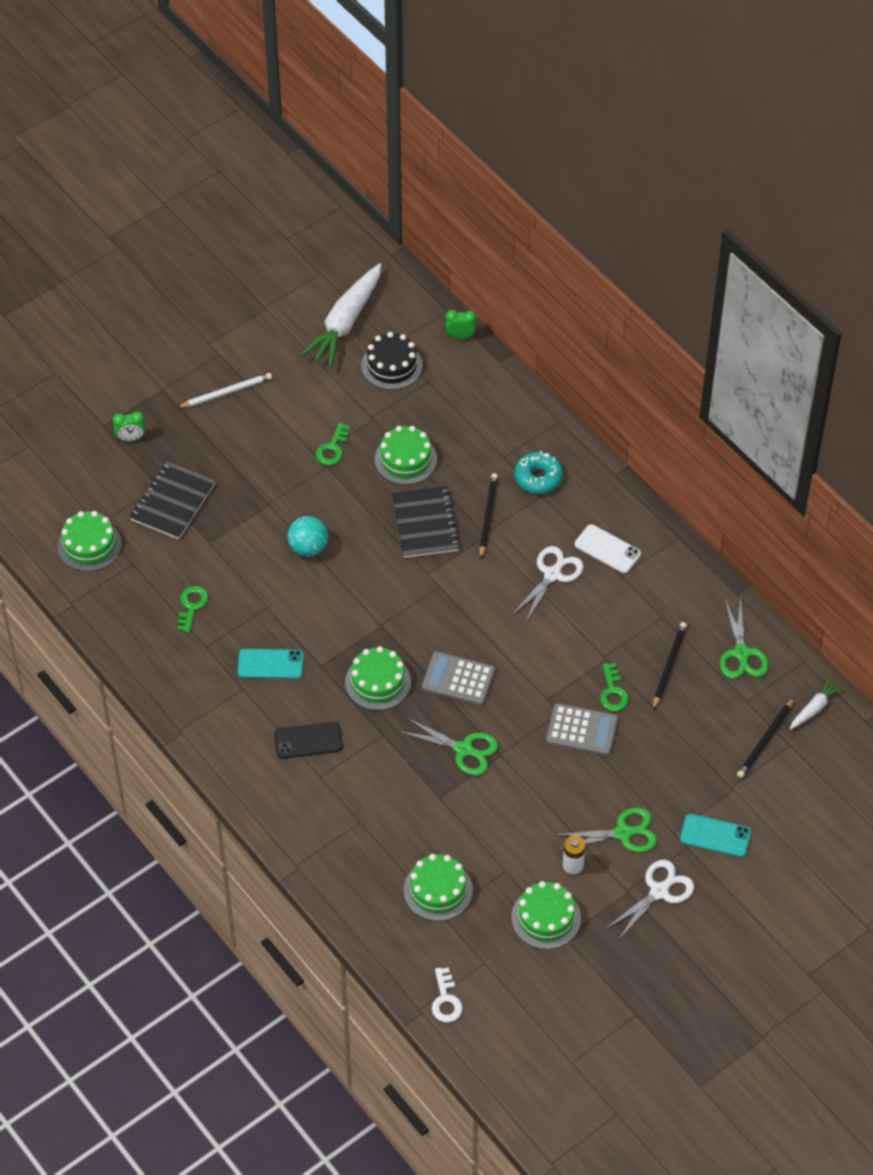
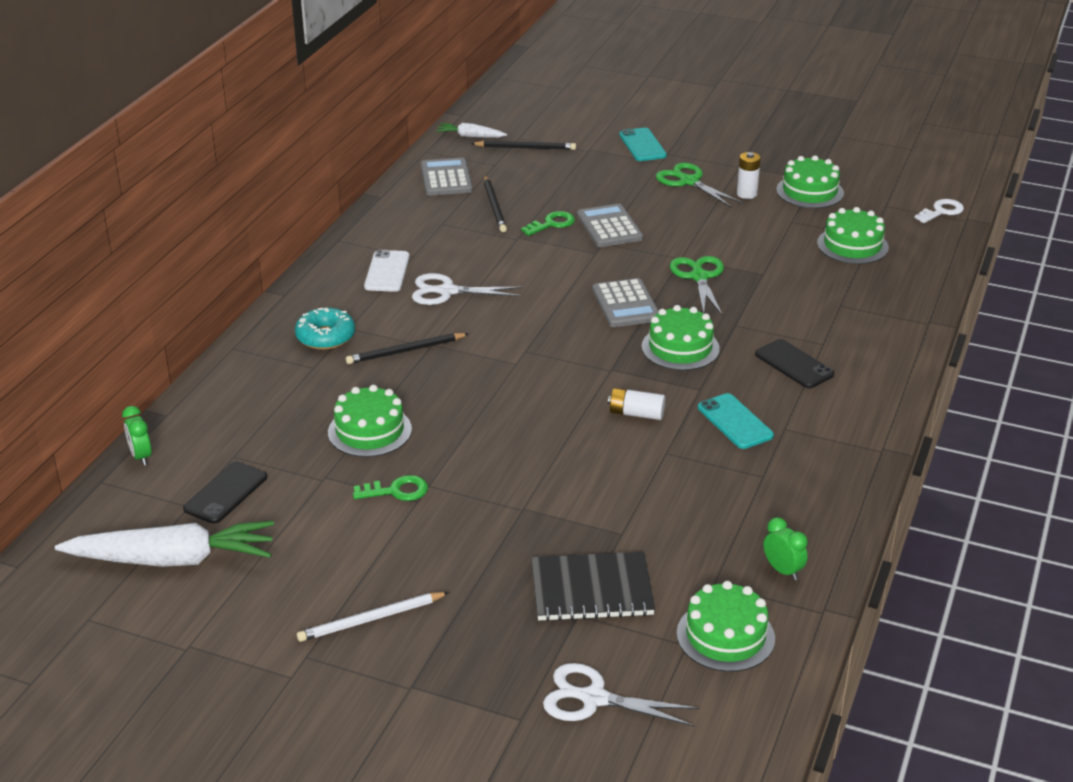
camera: 120 degrees left, 20 degrees down
green clock [113,411,146,441] -> green clock moved to [763,517,808,580]
white pencil [177,373,272,408] -> white pencil turned 60 degrees counterclockwise [297,592,449,642]
green key [178,586,209,633] -> none
turquoise ball [288,516,328,557] -> none
black cake [361,332,422,390] -> black phone [183,462,267,524]
black notebook [392,486,461,558] -> none
white scissors [605,860,694,940] -> white scissors moved to [543,663,699,727]
black pencil [653,622,687,710] -> black pencil turned 90 degrees counterclockwise [484,176,507,232]
green scissors [720,598,769,679] -> grey calculator [421,158,473,196]
none -> white battery [608,388,665,420]

